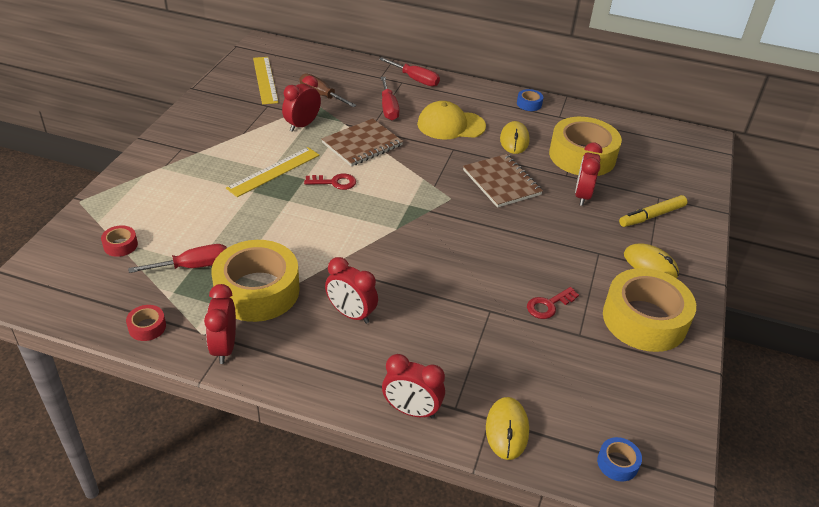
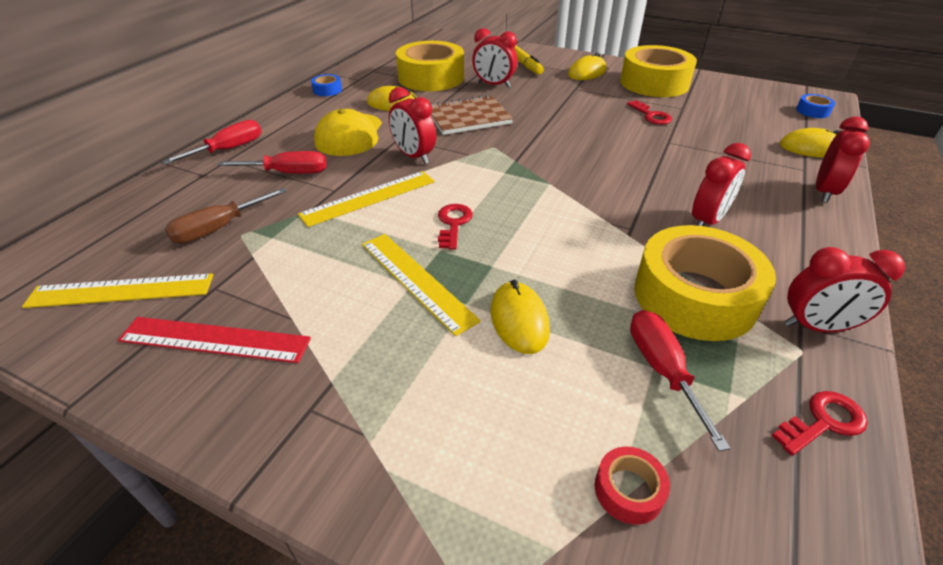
camera: 80 degrees left, 0 degrees up
red tape [126,305,166,341] -> red key [772,391,868,456]
red clock [282,76,321,132] -> red clock moved to [389,87,436,164]
brown notebook [322,118,403,167] -> yellow ruler [298,171,435,227]
none -> red ruler [118,317,311,363]
none -> yellow mouse [491,280,550,354]

